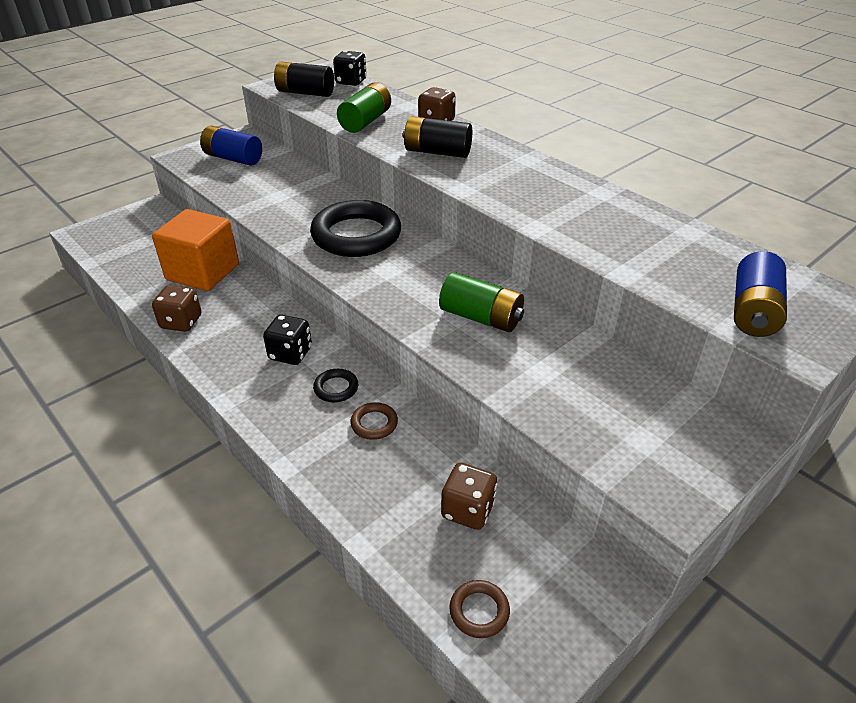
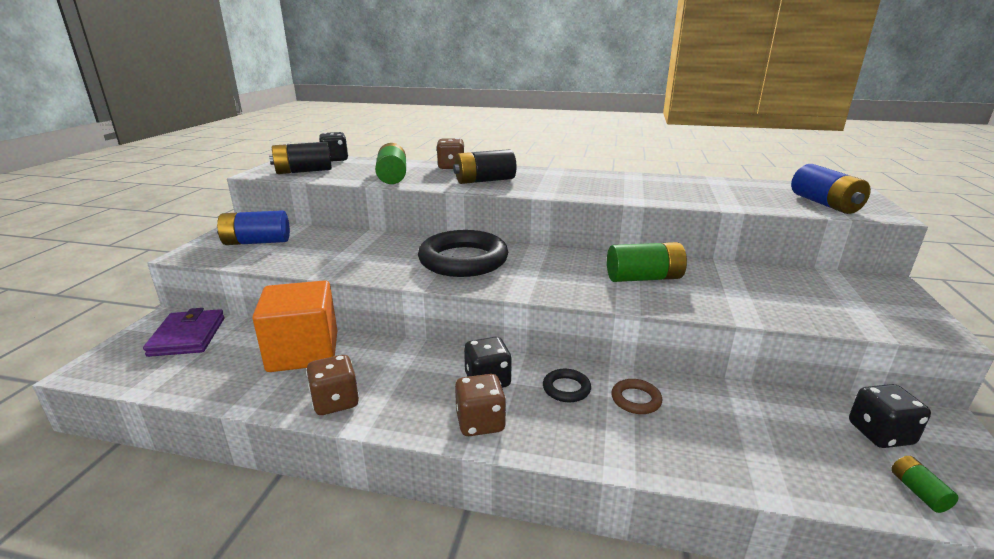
camera: 35 degrees left, 15 degrees down
brown dice [441,463,497,530] -> brown dice moved to [455,374,507,436]
brown ring [449,580,510,638] -> green battery [891,456,959,513]
none -> purple wallet [143,308,225,357]
none -> black dice [849,384,931,448]

